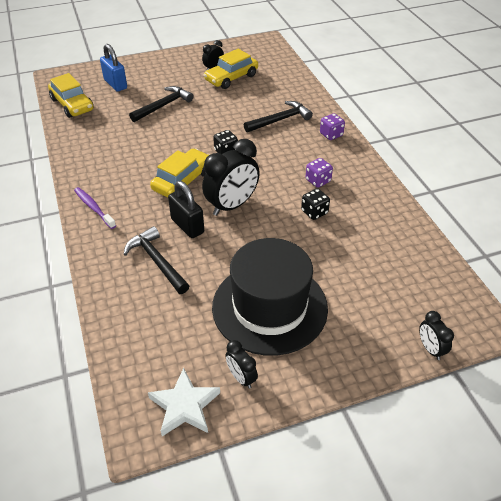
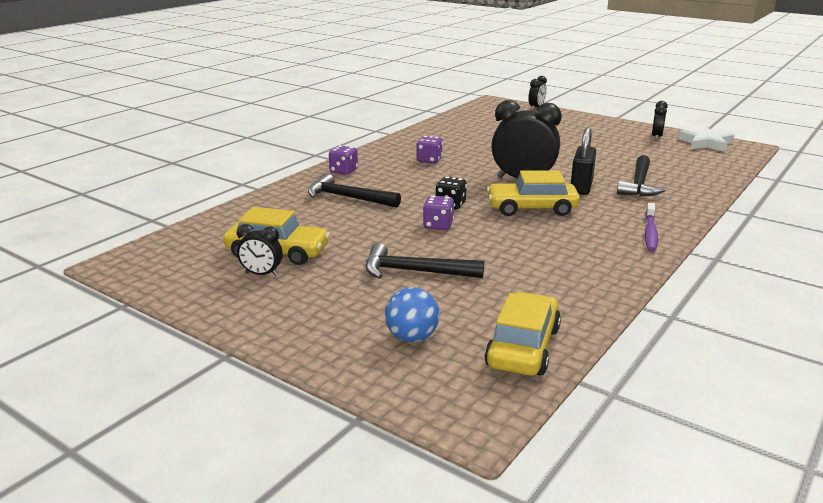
camera: 125 degrees left, 20 degrees down
blue padlock [100,44,127,92] -> blue ball [385,287,440,342]
black hat [212,238,328,356] -> none
black dice [301,188,330,220] -> none
none -> purple dice [423,195,454,230]

